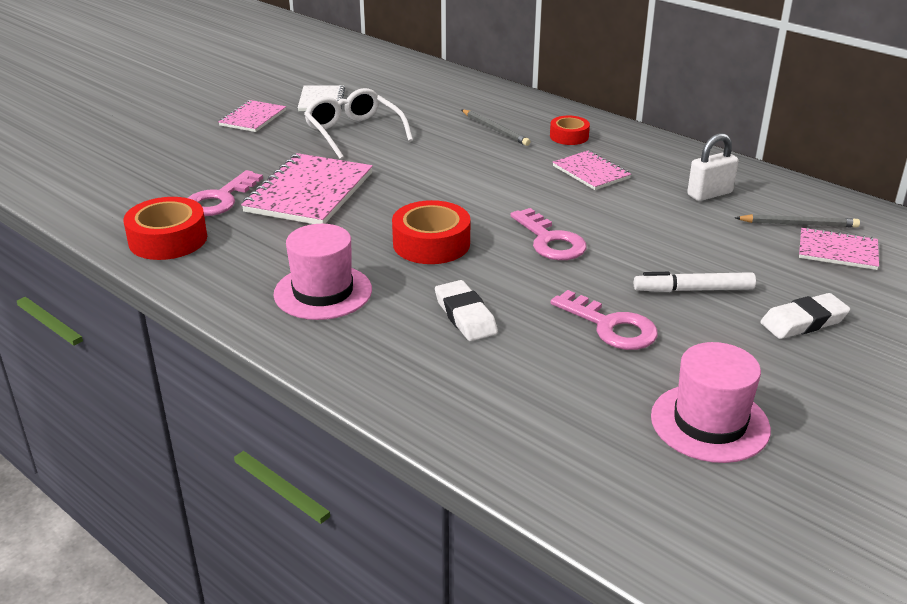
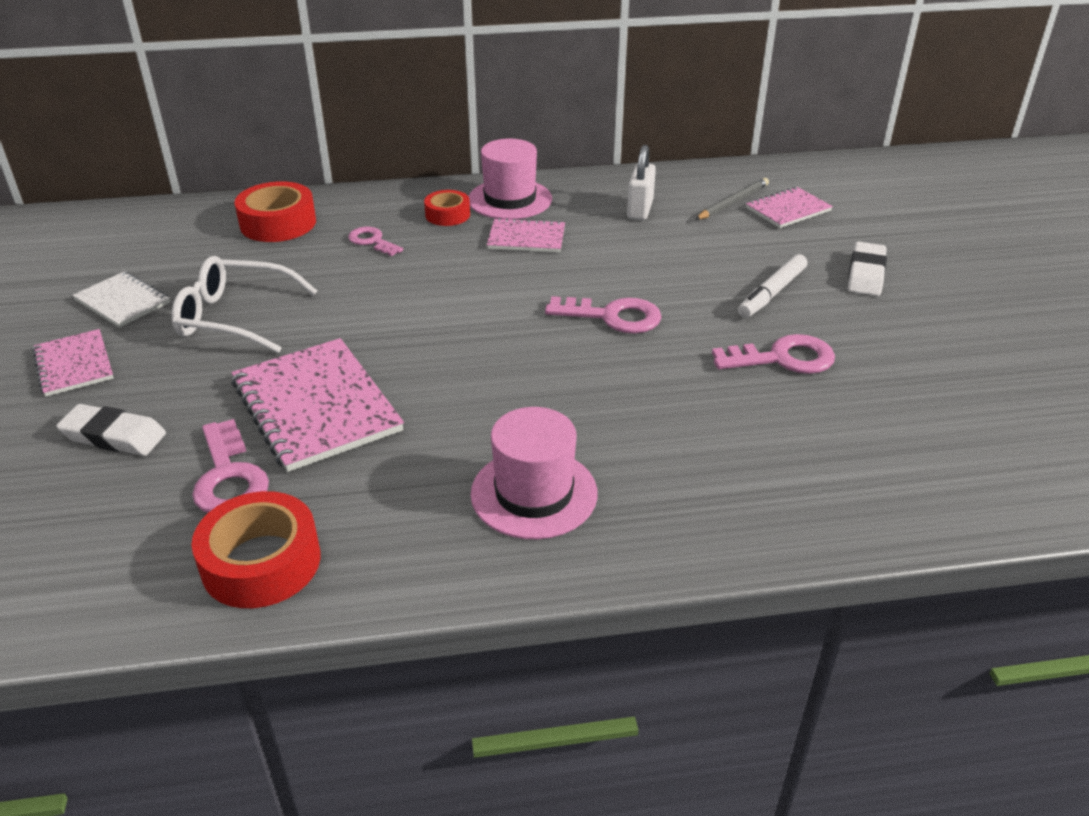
camera: 50 degrees left, 5 degrees up
red tape [392,200,470,264] -> red tape moved to [234,181,316,242]
white eraser [435,280,498,341] -> white eraser moved to [56,404,166,456]
grey pencil [462,110,531,146] -> pink key [348,227,403,256]
pink hat [651,342,771,463] -> pink hat moved to [469,139,552,219]

